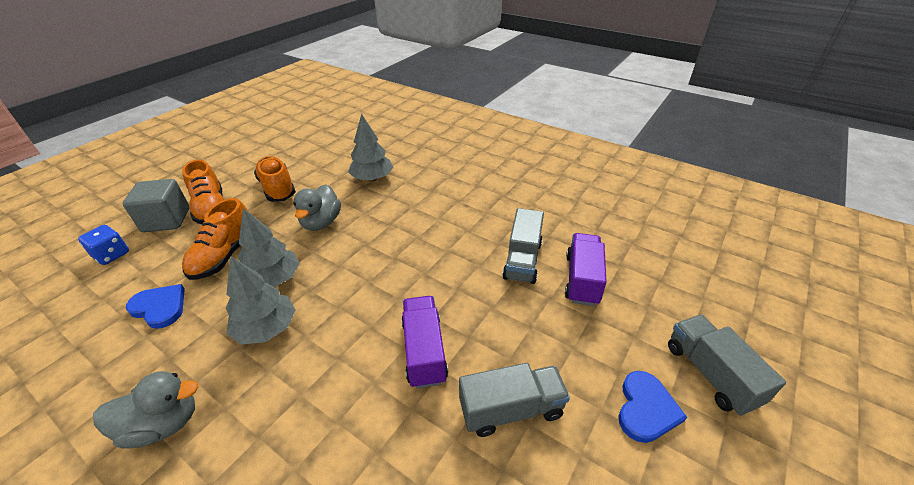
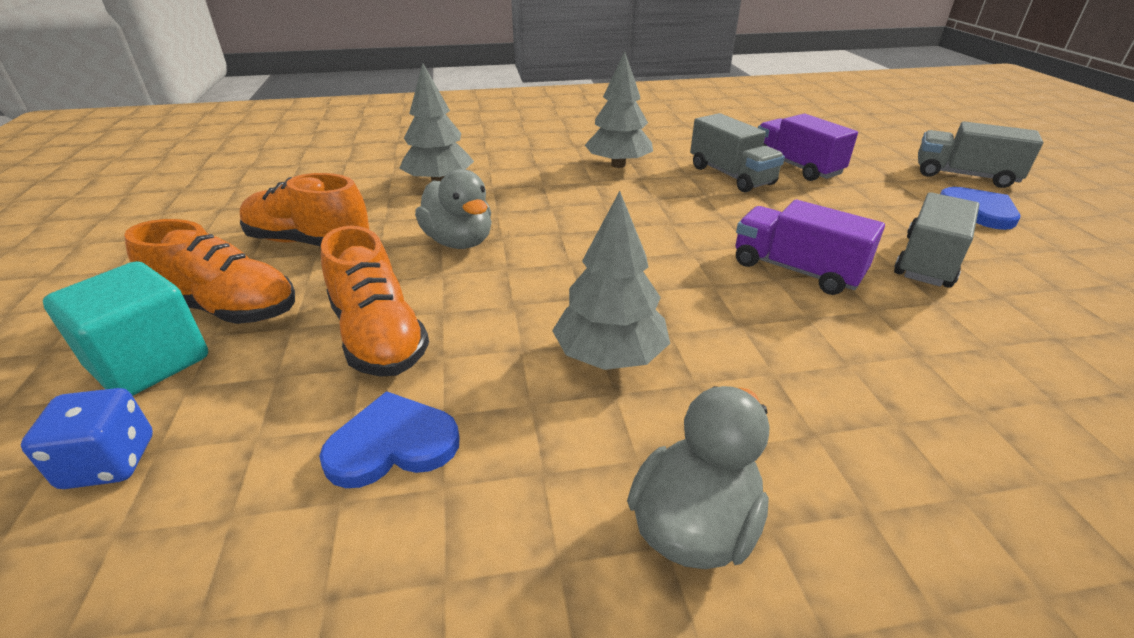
camera: 45 degrees left, 5 degrees down
grey cube [123,179,189,232] -> turquoise cube [43,261,208,396]
grey tree [238,208,300,287] -> grey tree moved to [585,51,653,168]

